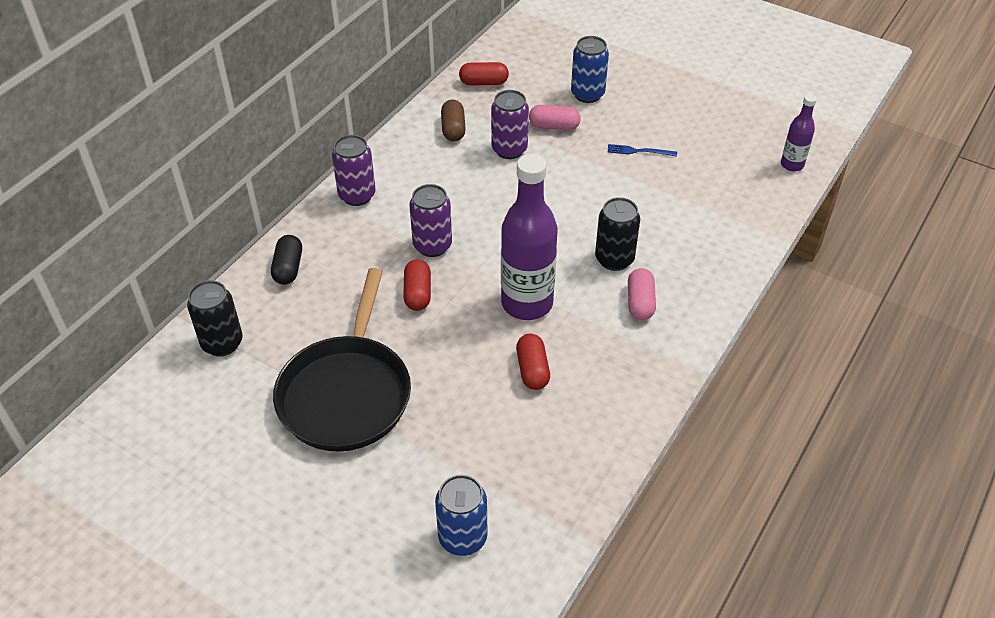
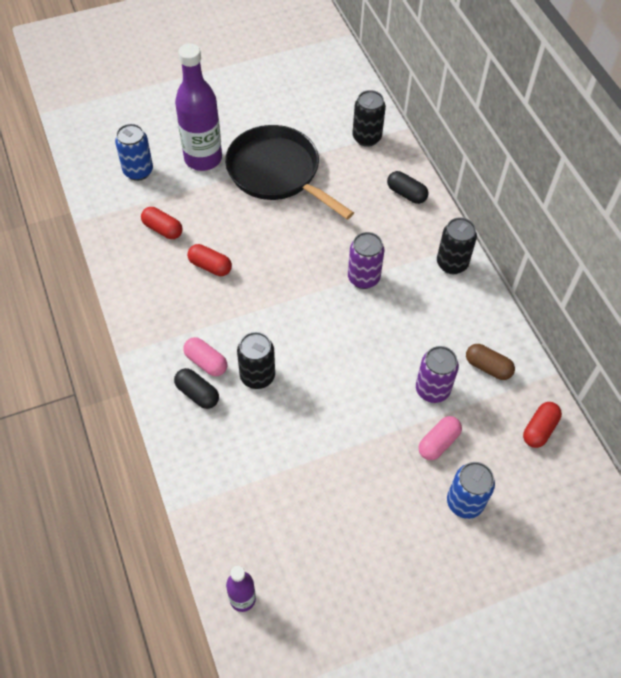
camera: 125 degrees right, 10 degrees up
purple can [332,135,375,206] -> black can [437,217,477,274]
red capsule [403,259,431,311] -> red capsule moved to [141,207,183,239]
purple bottle [501,154,558,320] -> purple bottle moved to [175,43,222,171]
blue fork [607,144,677,157] -> none
none -> black capsule [174,368,219,409]

